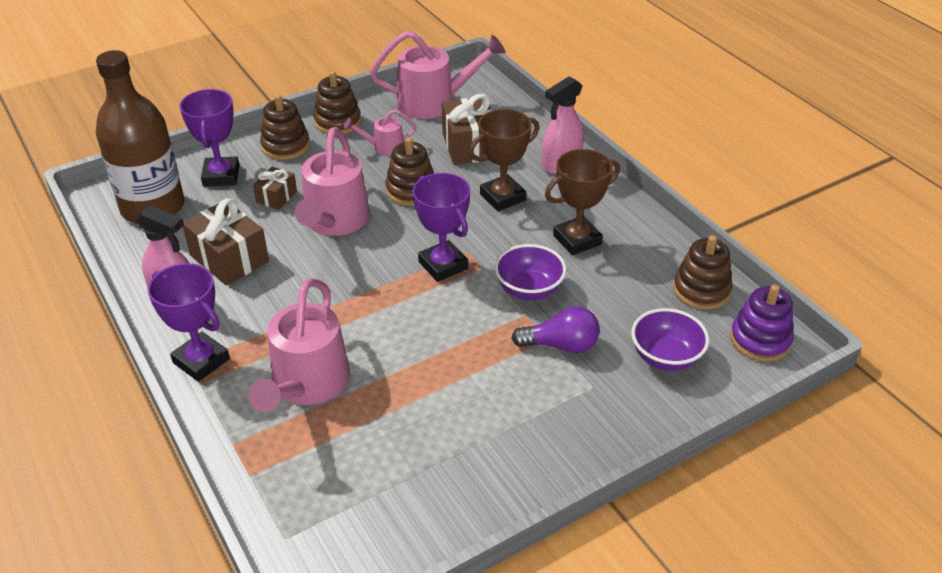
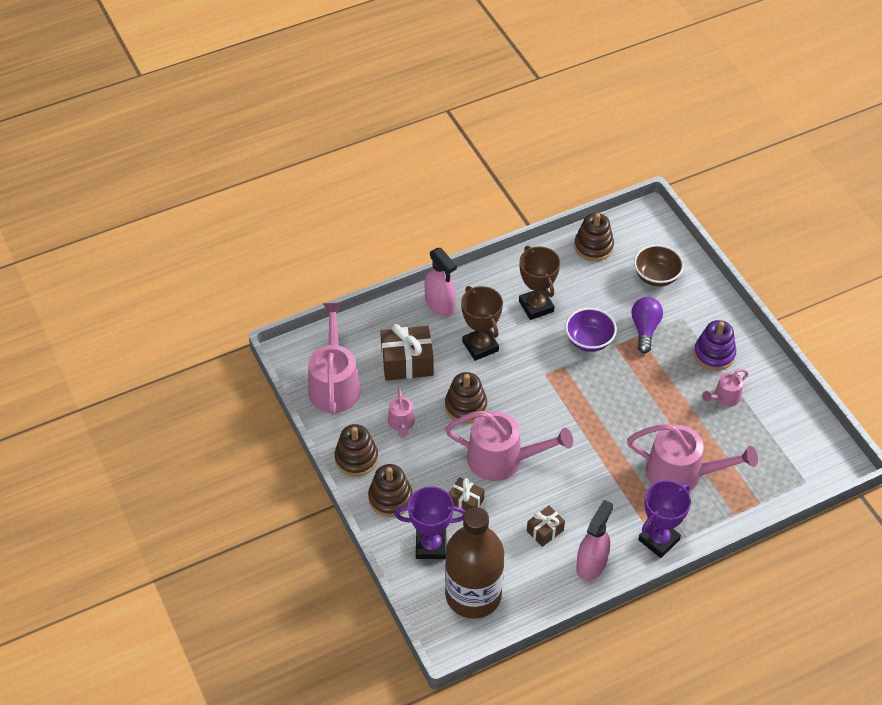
camera: 85 degrees left, 10 degrees up
brown gift [183,198,269,286] -> brown gift [527,505,565,547], size x0.56
purple trophy [413,173,470,282] -> none
purple bowl [631,308,709,371] -> brown bowl [634,244,684,287]
purple stacking toy [730,284,794,362] -> purple stacking toy moved to [694,320,736,371]
none -> pink watering can [702,369,749,407]

